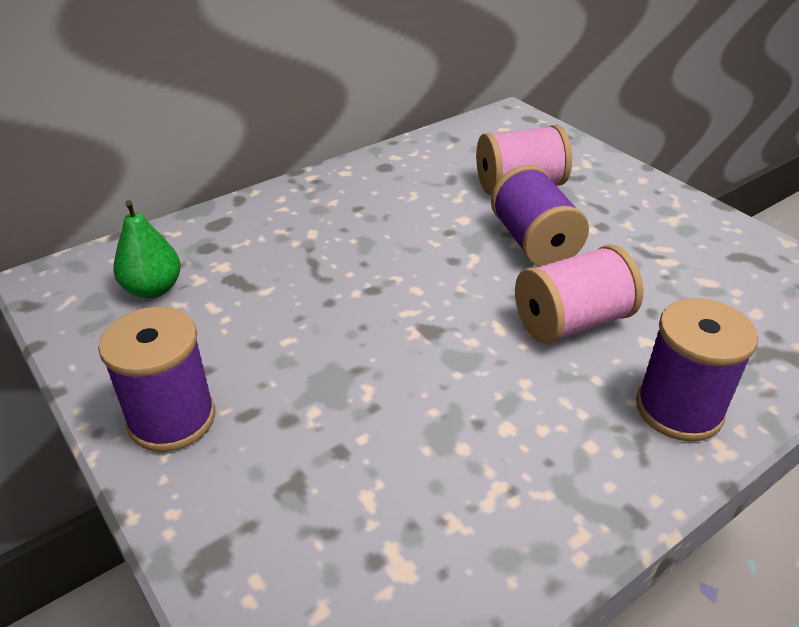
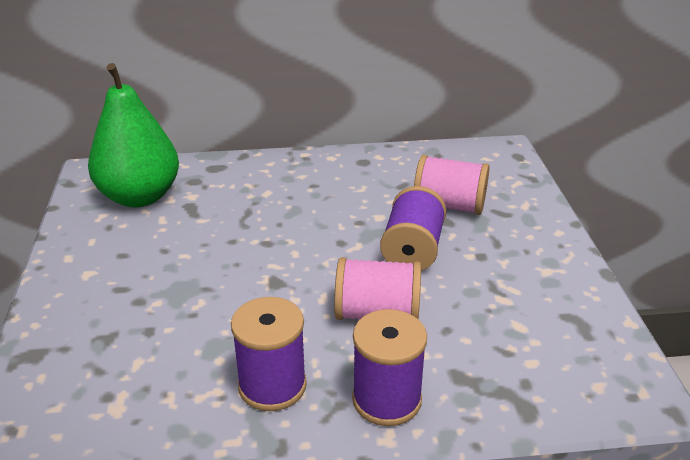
camera: 30 degrees right, 5 degrees down
purple spool [98,307,215,452] -> purple spool moved to [231,297,307,411]
green pear [113,200,181,298] -> green pear [88,63,179,207], size x1.94

